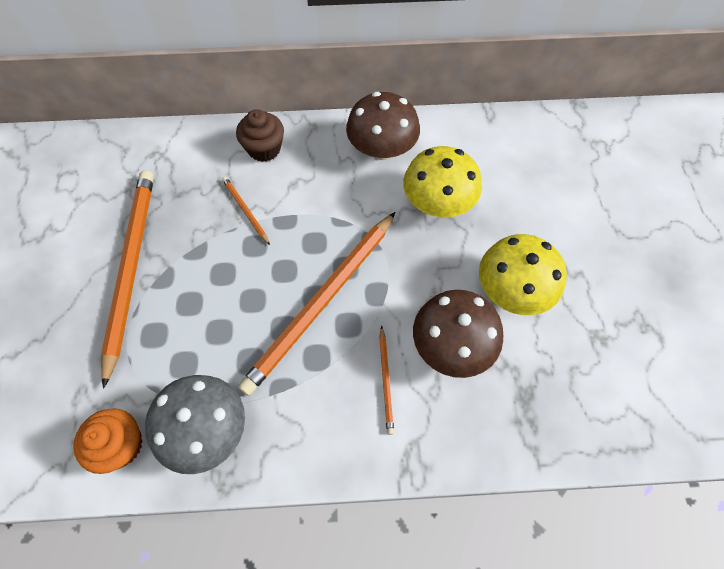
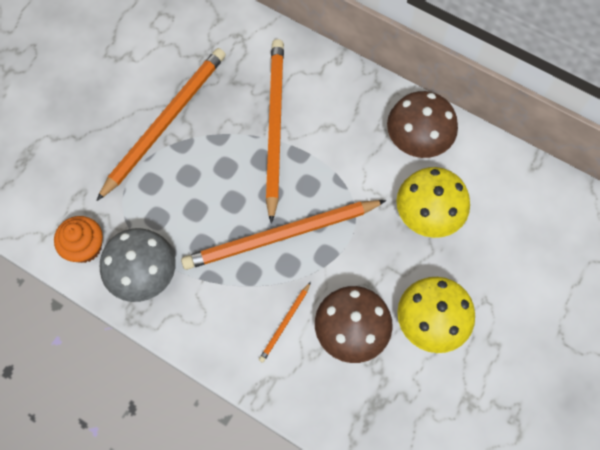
camera: 35 degrees right, 5 degrees up
orange pencil [222,177,270,245] -> orange pencil [266,39,284,224], size x2.34
brown cupcake [236,109,284,162] -> none

